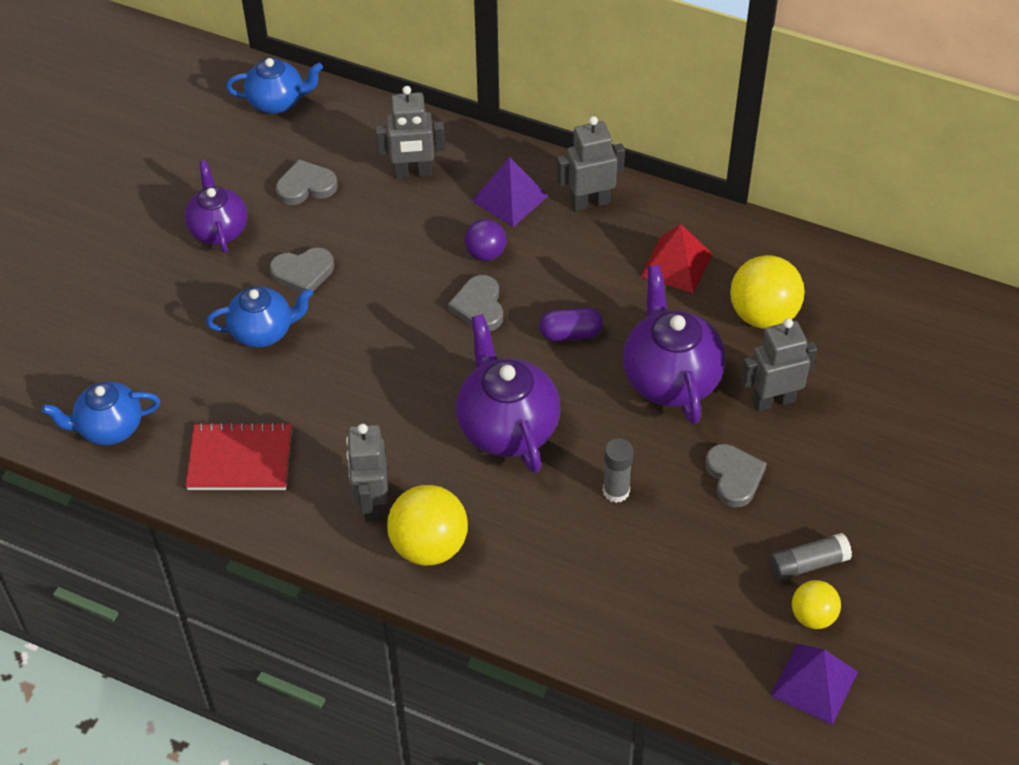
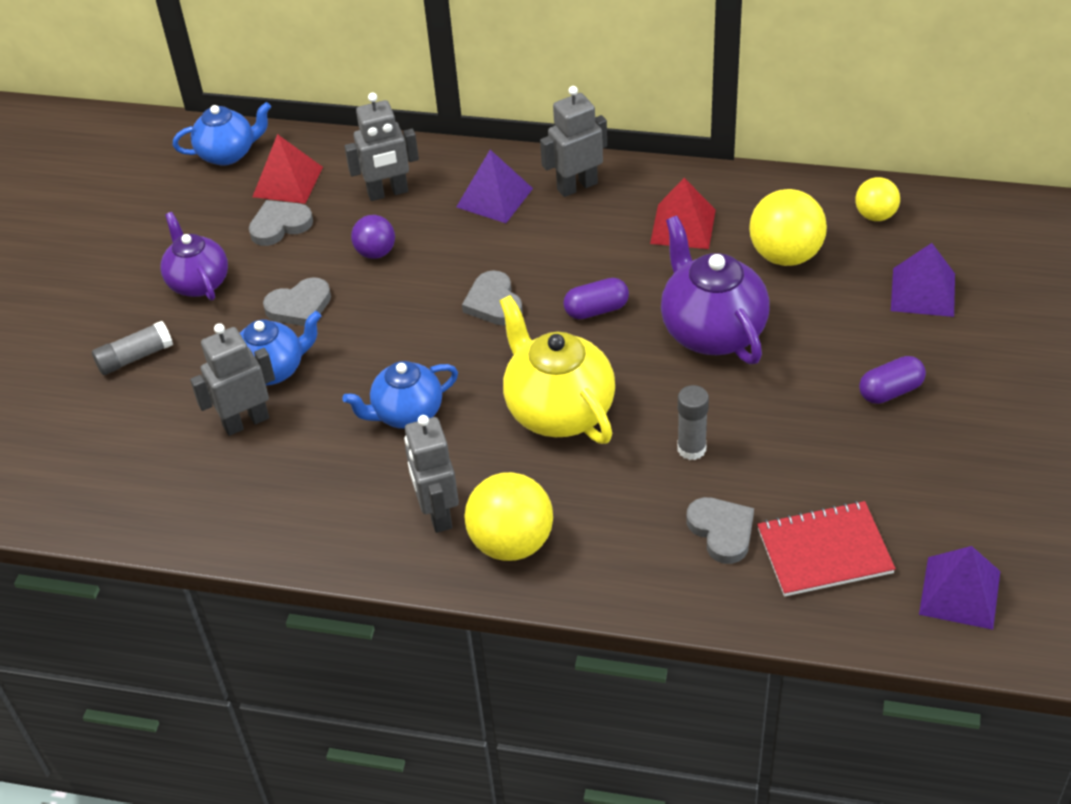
camera: 10 degrees left, 5 degrees down
blue teapot [42,381,160,445] -> blue teapot moved to [342,361,458,429]
red notebook [185,422,292,490] -> red notebook moved to [757,501,896,597]
purple teapot [456,314,560,473] -> yellow teapot [499,295,615,444]
purple ball [465,219,506,261] -> purple ball moved to [351,215,395,259]
grey heart [705,444,767,507] -> grey heart moved to [686,497,754,564]
grey robot [741,318,817,411] -> grey robot moved to [190,323,275,436]
grey glue stick [769,533,852,581] -> grey glue stick moved to [92,321,173,375]
yellow ball [792,580,841,629] -> yellow ball moved to [856,177,900,221]
none -> red pyramid [252,134,323,204]
none -> purple capsule [859,356,926,404]
none -> purple pyramid [891,243,955,317]

